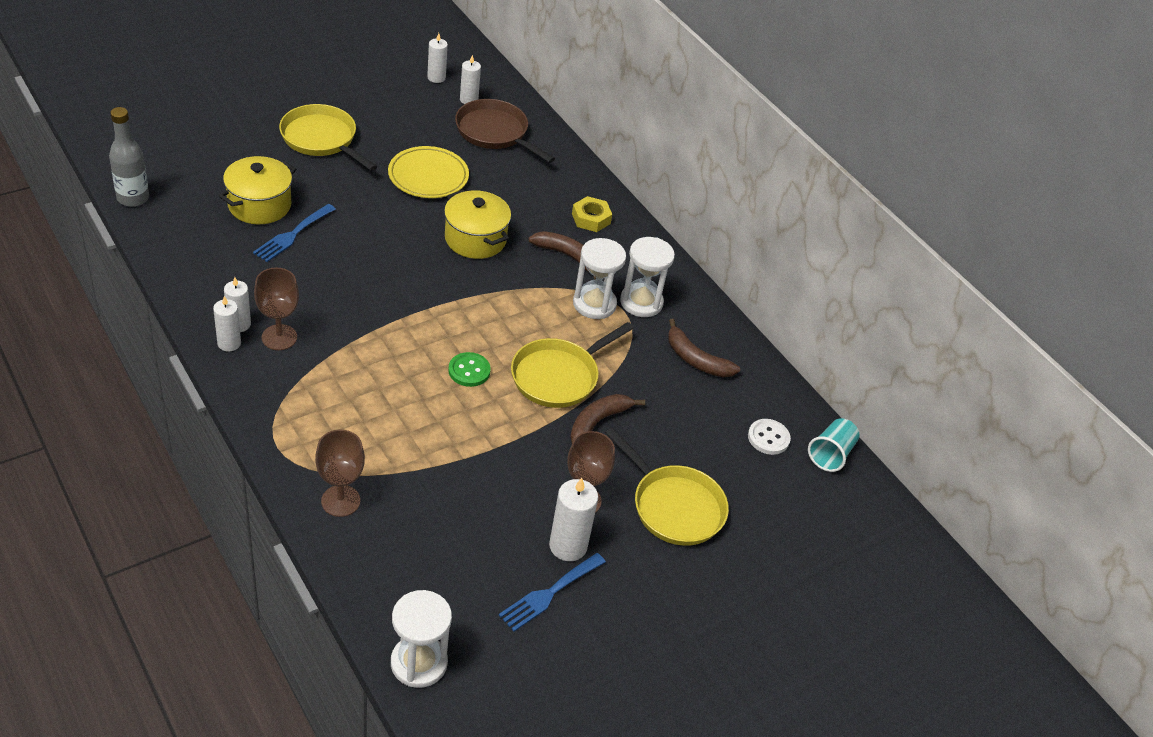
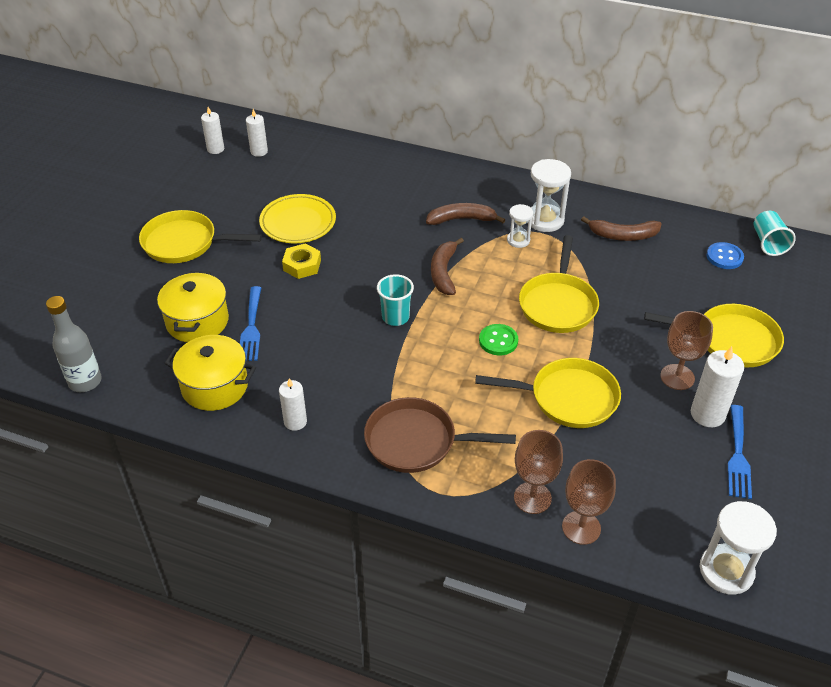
camera: 30 degrees left, 0 degrees up
white candle [213,296,241,352] -> none
brown goblet [254,268,299,350] -> brown goblet moved to [562,459,616,545]
yellow pot [444,190,511,259] -> yellow pot moved to [164,335,256,411]
brown pan [455,99,555,163] -> brown pan moved to [364,397,516,473]
brown banana [570,394,645,443] -> brown banana moved to [431,238,464,295]
yellow nut [572,196,612,232] -> yellow nut moved to [282,243,321,279]
white hourglass [573,238,626,319] -> white hourglass [507,204,533,248], size x0.59
white button [748,419,791,455] -> blue button [707,242,744,269]
none -> turquoise cup [377,274,414,326]
none -> yellow pan [475,358,621,428]

